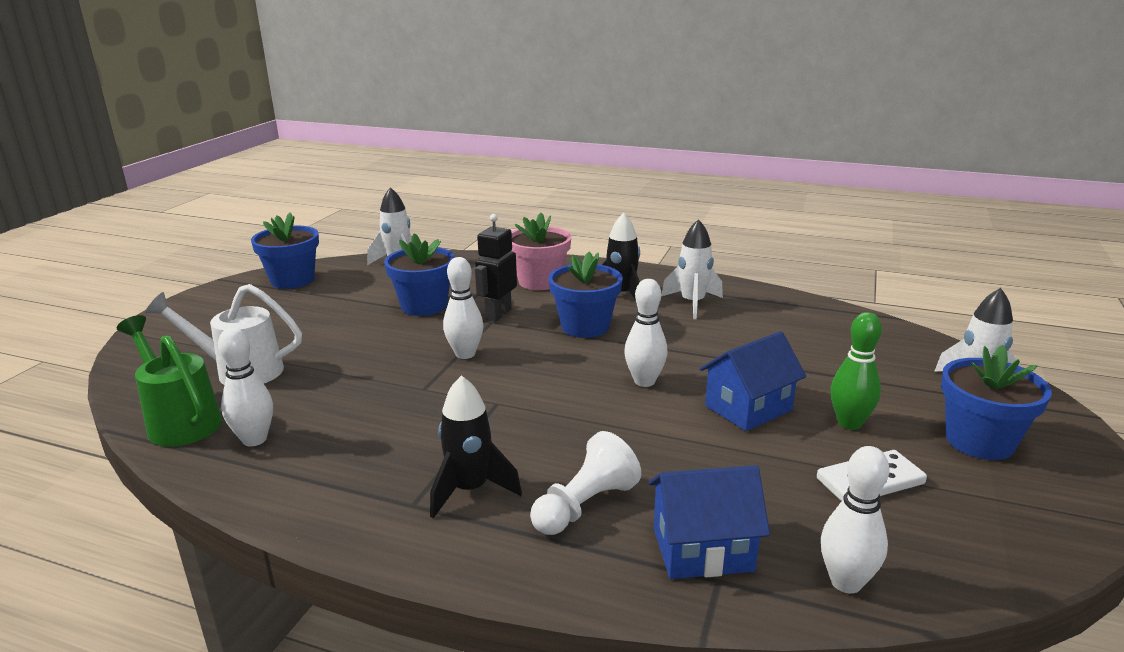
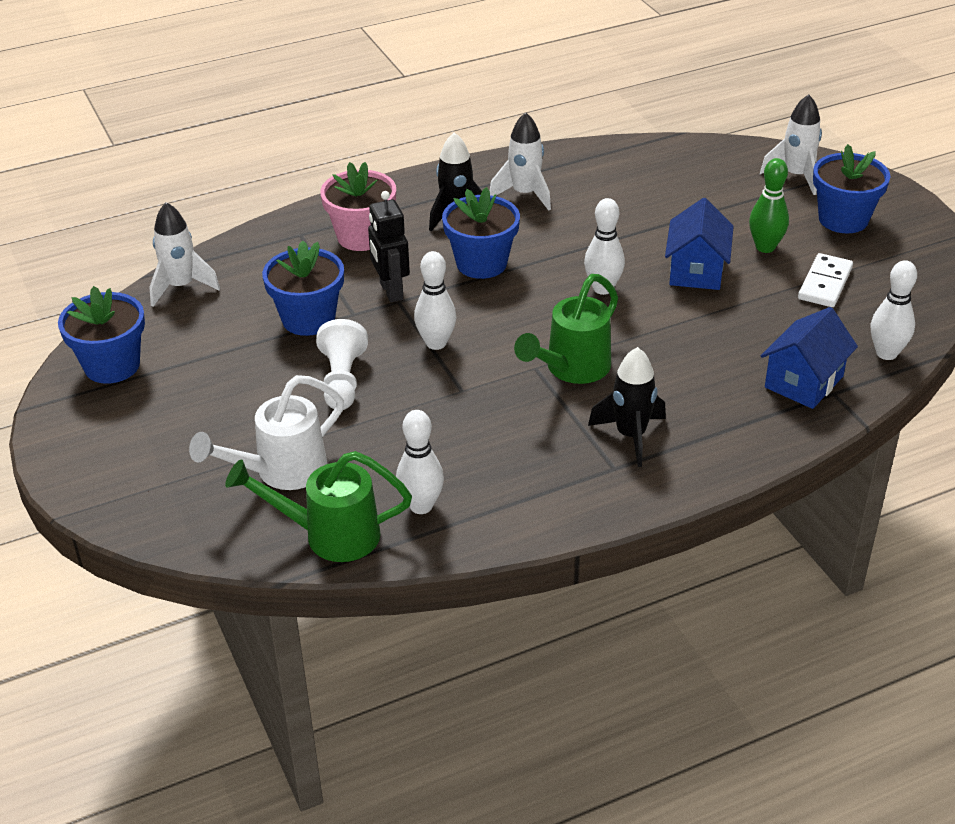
camera: 45 degrees left, 15 degrees up
white pawn [530,431,641,535] -> white pawn moved to [316,319,368,410]
none -> green watering can [514,274,618,384]

